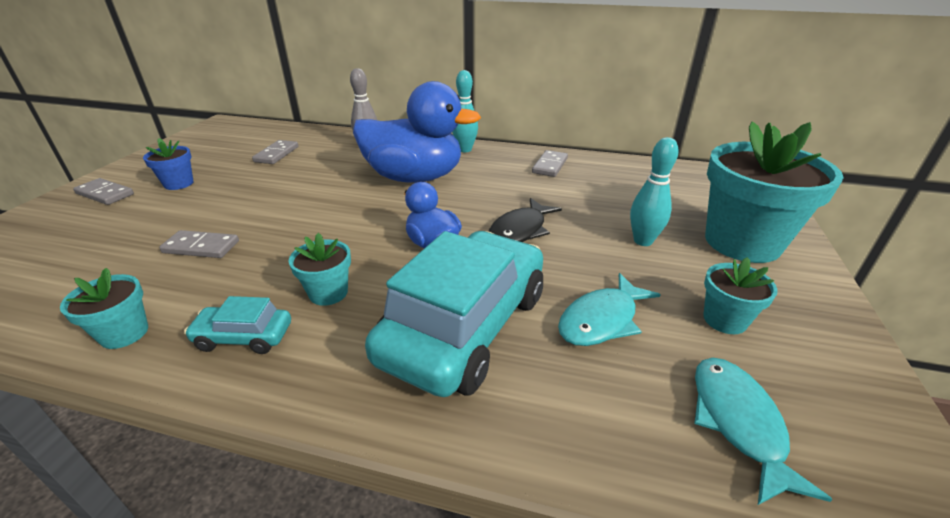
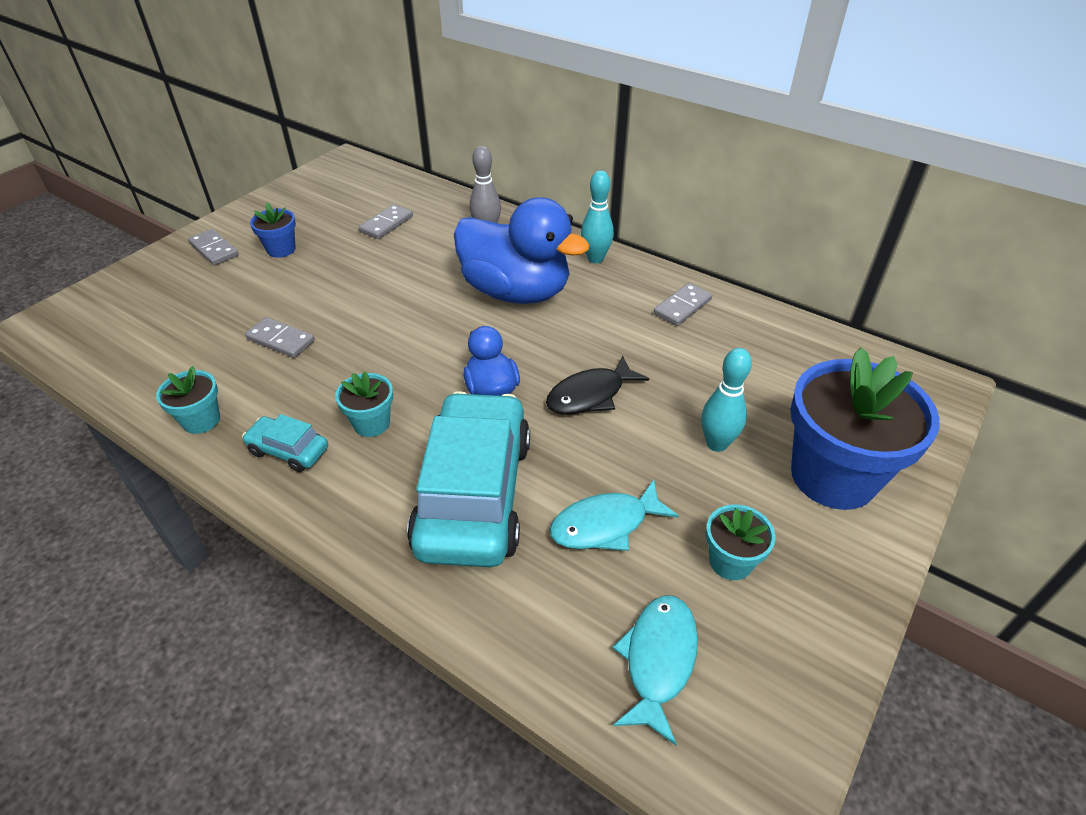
camera: 20 degrees right, 10 degrees up
turquoise car [365,231,543,397] -> turquoise car turned 45 degrees counterclockwise [407,391,530,567]
turquoise flower pot [705,121,844,263] -> blue flower pot [790,347,940,510]

